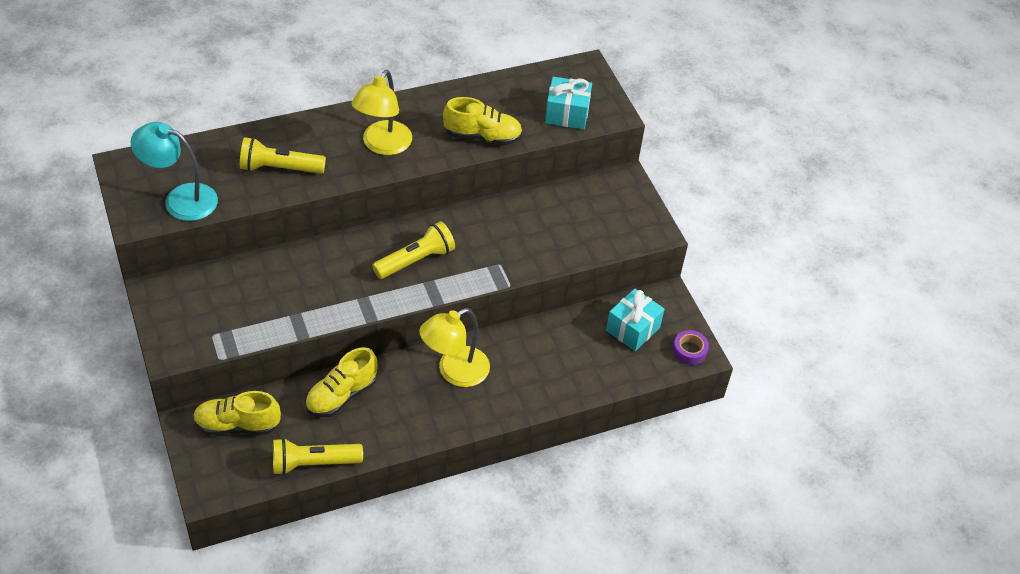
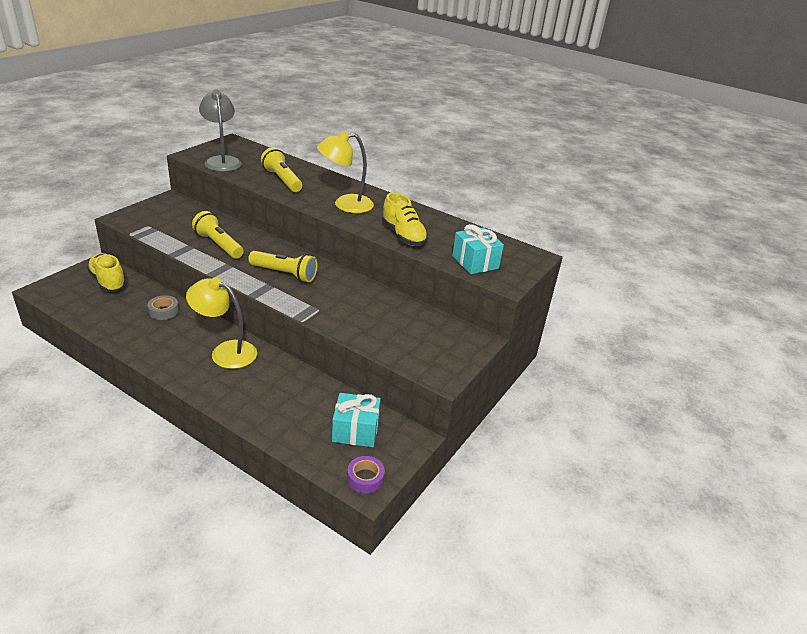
camera: 55 degrees right, 15 degrees down
turquoise lamp [130,122,218,221] -> grey lamp [199,90,242,172]
yellow flashlight [273,438,363,475] -> yellow flashlight moved to [192,211,244,259]
yellow shoe [305,347,378,417] -> grey tape [148,295,179,320]

